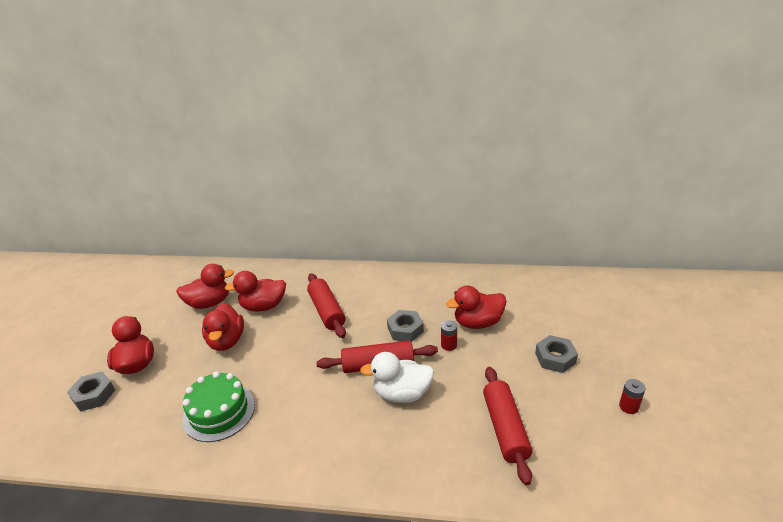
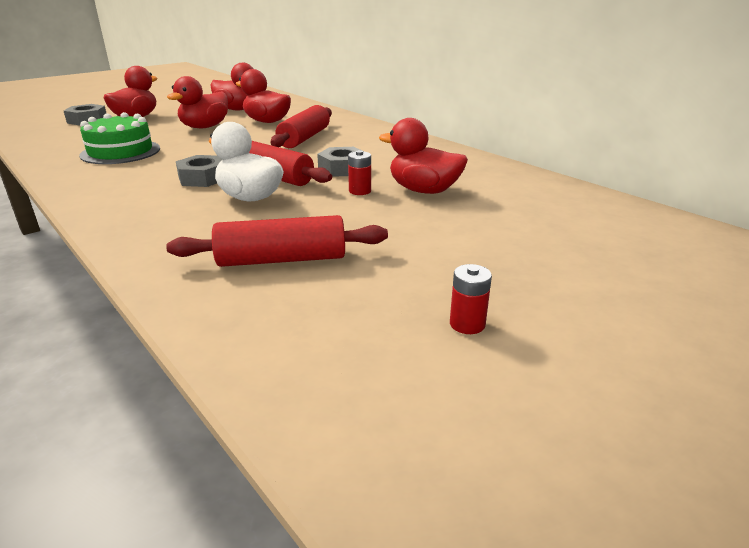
camera: 40 degrees right, 5 degrees down
red rolling pin [483,367,532,485] -> red rolling pin turned 45 degrees clockwise [166,215,388,267]
grey nut [535,335,578,373] -> grey nut moved to [176,155,223,187]

